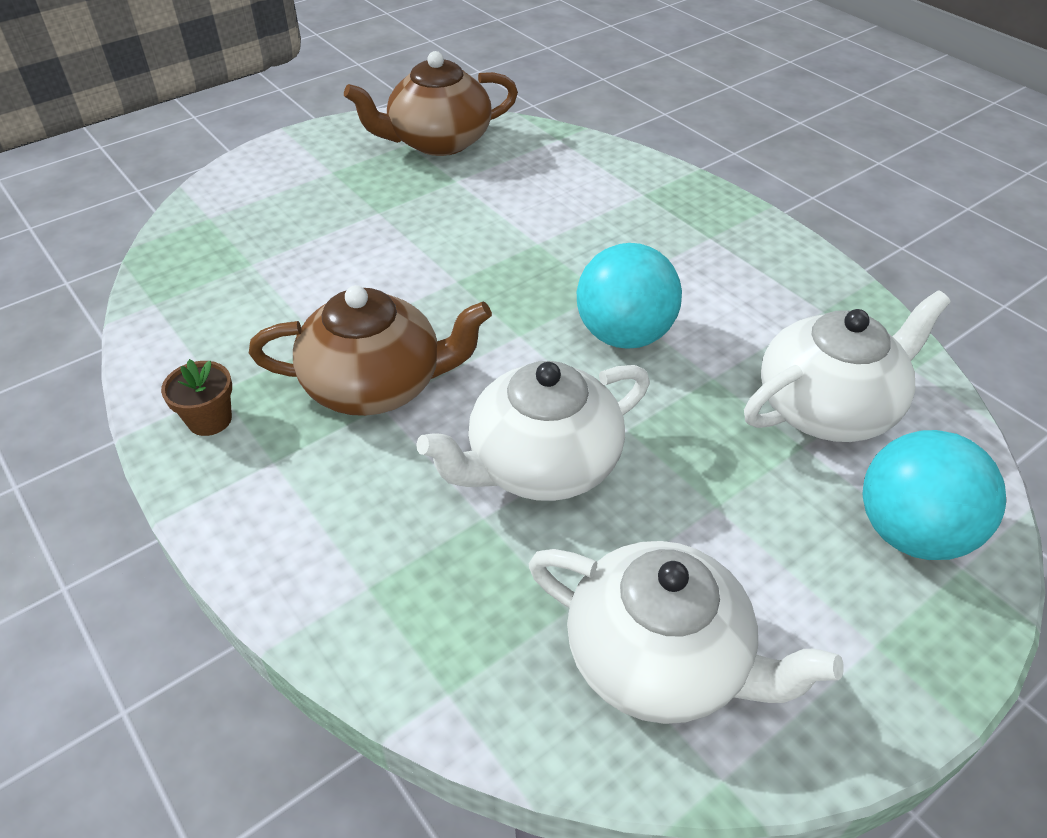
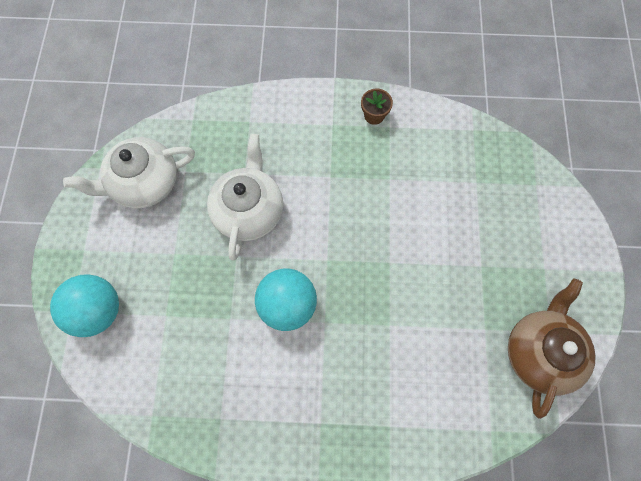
camera: 130 degrees right, 25 degrees up
brown teapot [249,285,492,416] -> none
white teapot [744,290,951,442] -> none

